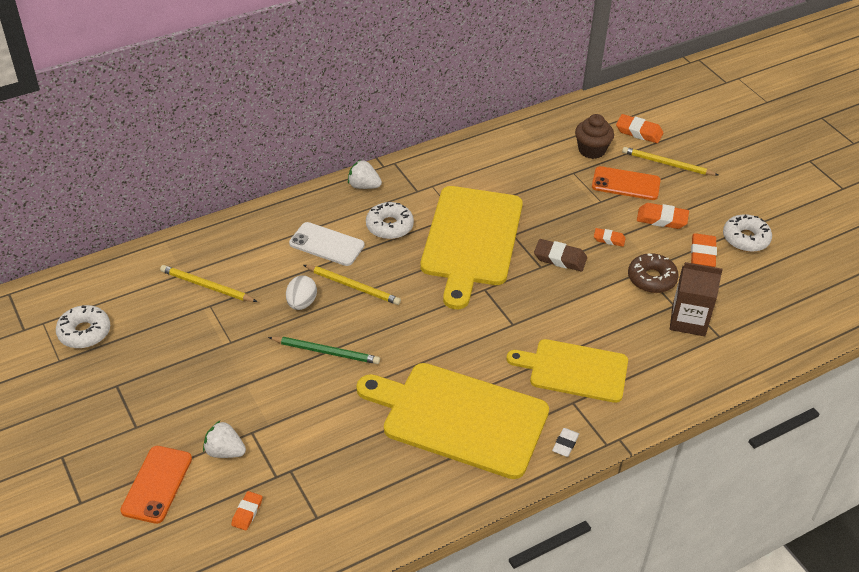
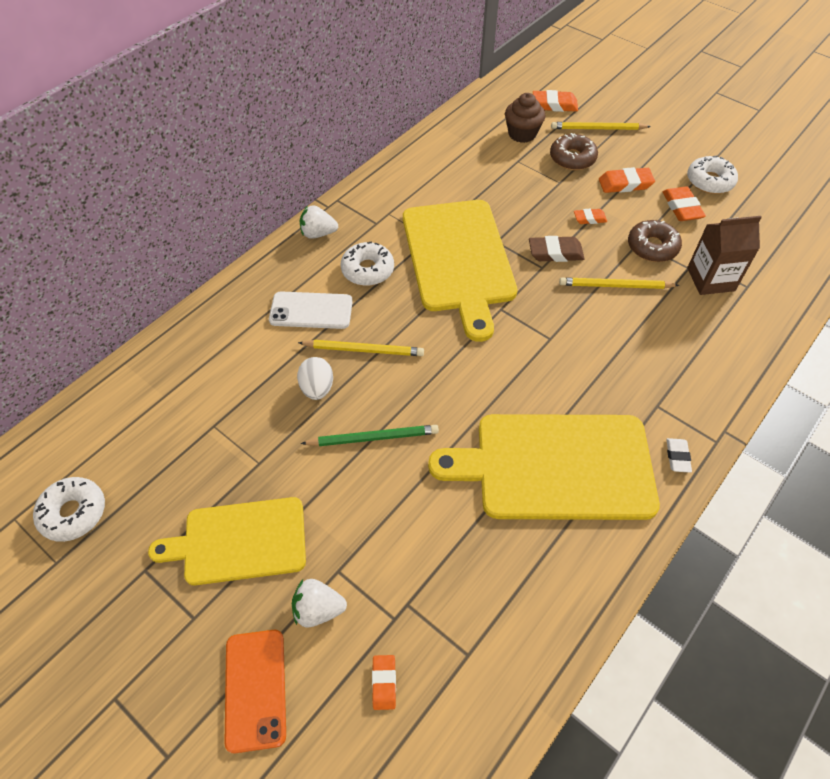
camera: 20 degrees left, 10 degrees up
yellow pencil [160,265,257,302] -> yellow pencil moved to [559,277,680,289]
yellow cutting board [507,339,628,403] -> yellow cutting board moved to [148,497,306,585]
orange phone [592,166,661,200] -> brown donut [550,133,598,170]

